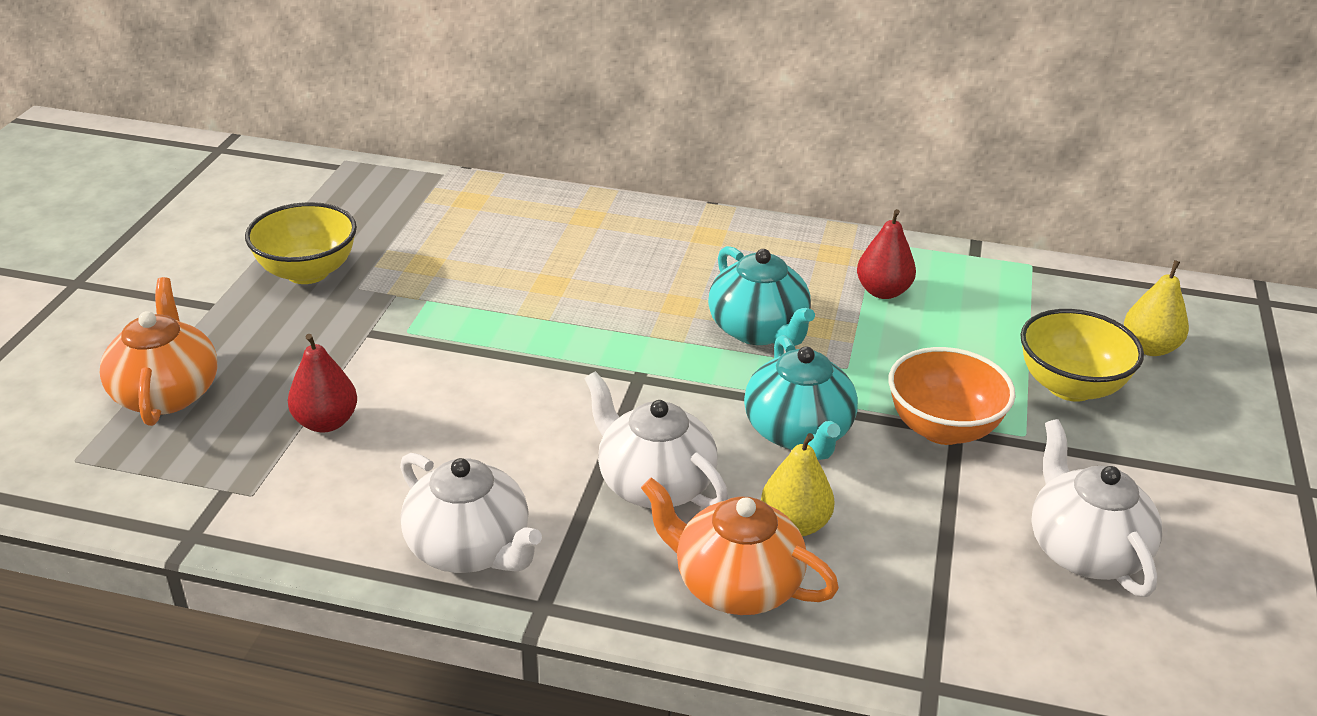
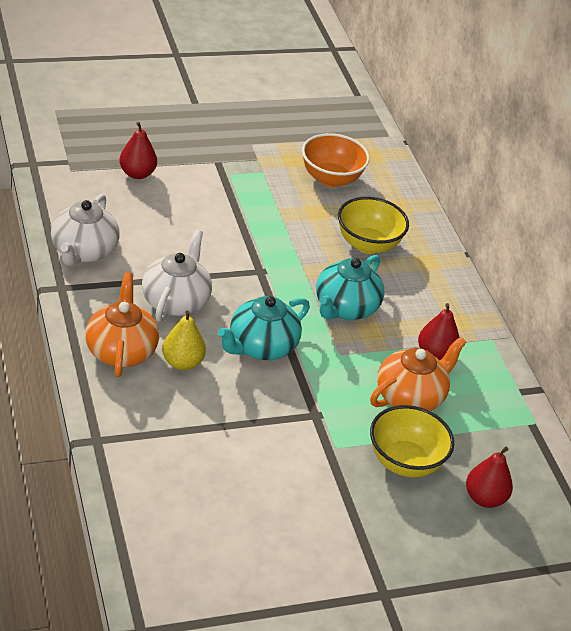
camera: 55 degrees right, 5 degrees up
orange teapot [99,277,217,426] -> orange teapot moved to [370,337,467,411]
yellow bowl [245,202,357,284] -> yellow bowl moved to [338,197,409,254]
orange bowl [888,347,1016,445] -> orange bowl moved to [302,133,370,187]
white teapot [1031,419,1162,597] -> none
yellow pear [1124,260,1189,356] -> red pear [466,447,513,508]

